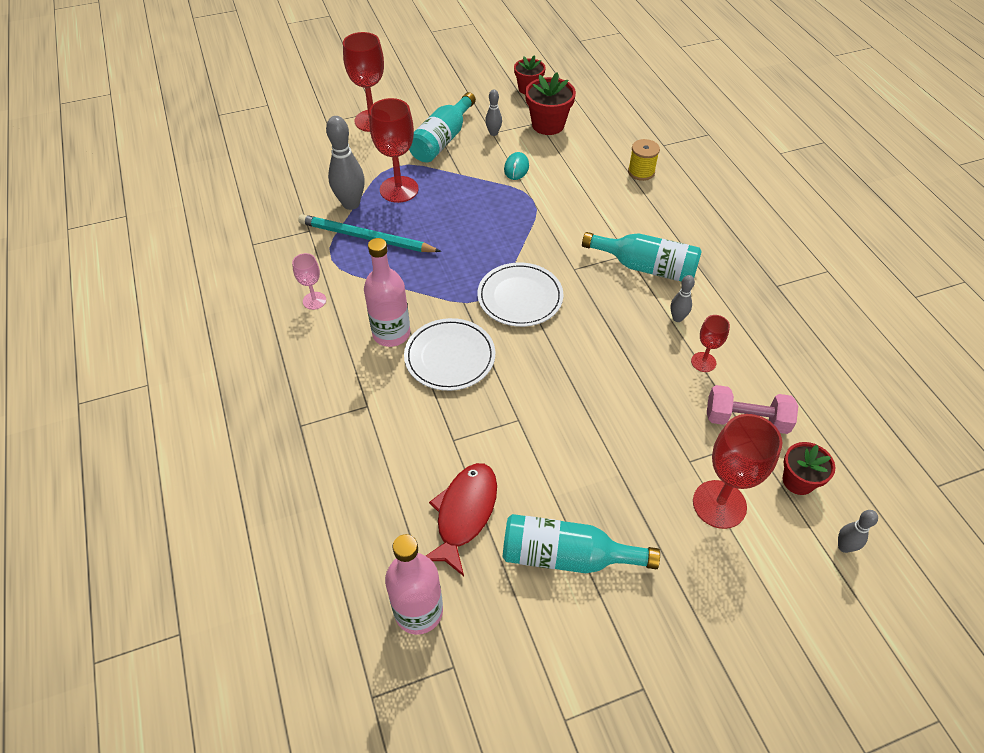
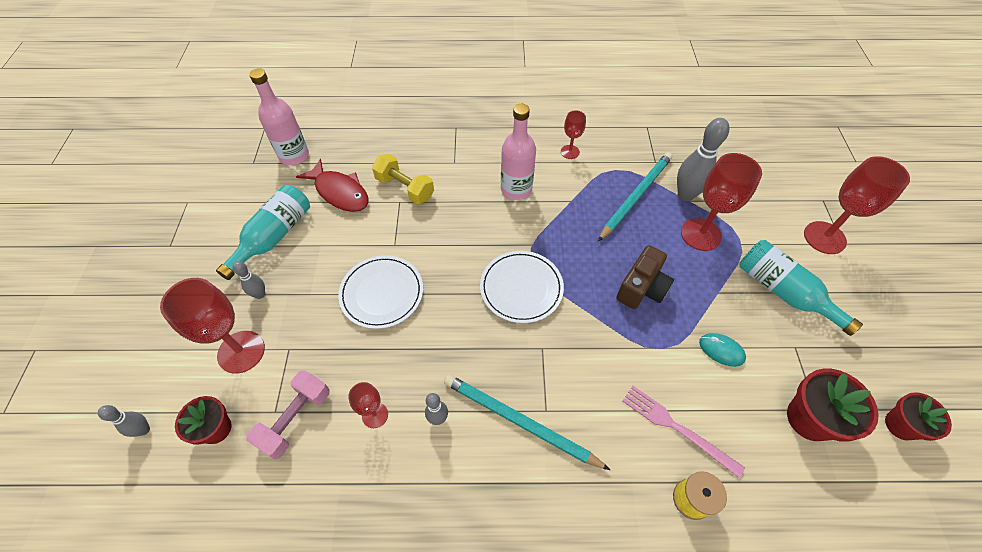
camera: 110 degrees right, 5 degrees up
pink goblet [292,253,326,310] -> red goblet [561,110,586,159]
white plate [404,318,495,391] -> white plate moved to [338,255,423,329]
grey bowling pin [485,89,502,136] -> grey bowling pin moved to [232,261,265,299]
turquoise bottle [582,232,702,282] -> turquoise pencil [444,375,610,470]
none -> yellow dumbbell [372,154,434,204]
none -> brown camera [616,245,674,309]
none -> pink fork [622,386,745,478]

